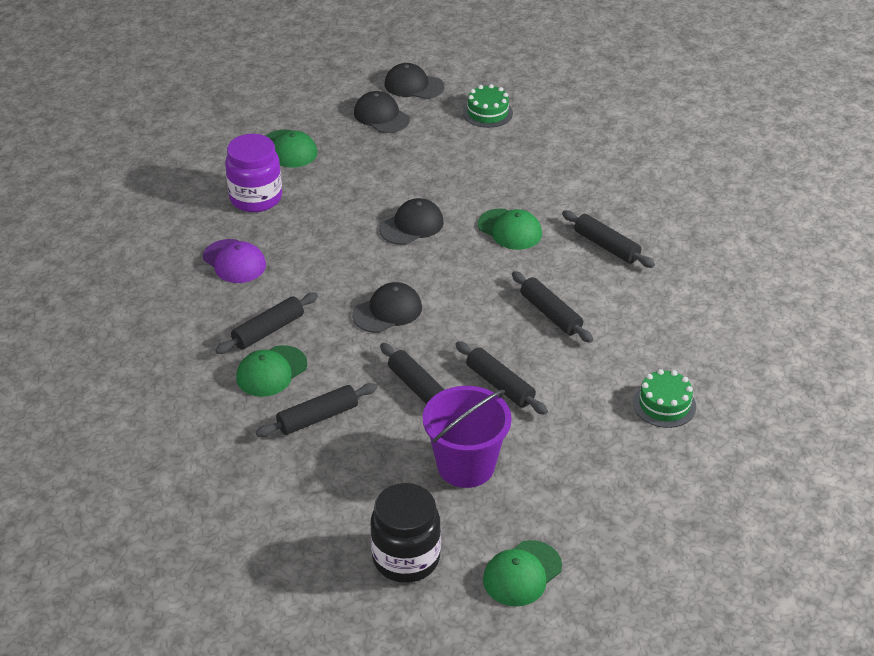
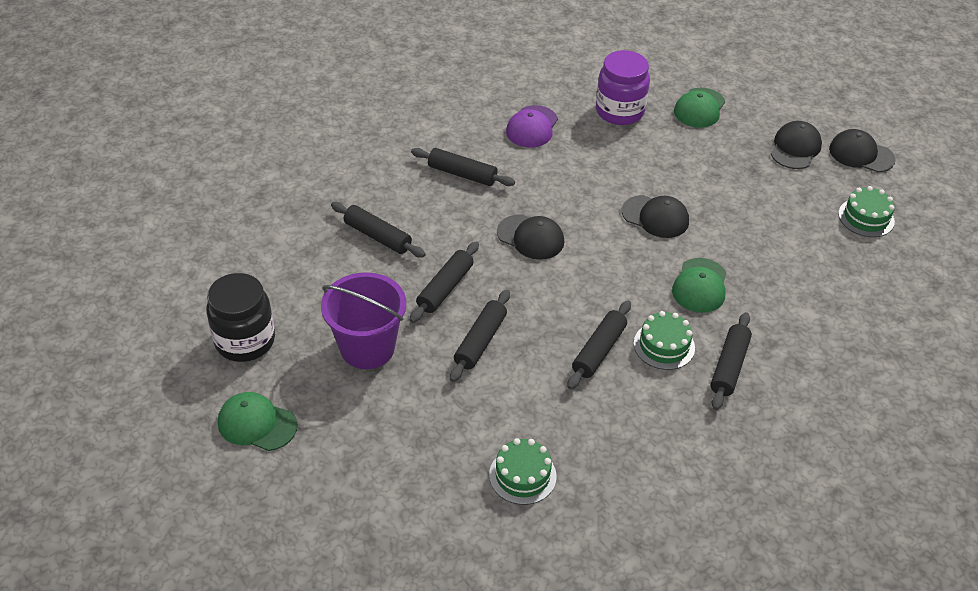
camera: 65 degrees right, 5 degrees up
green cap [236,345,307,397] -> none
black cap [385,63,444,99] -> black cap turned 60 degrees counterclockwise [829,129,896,172]
none -> green cake [634,311,695,370]

